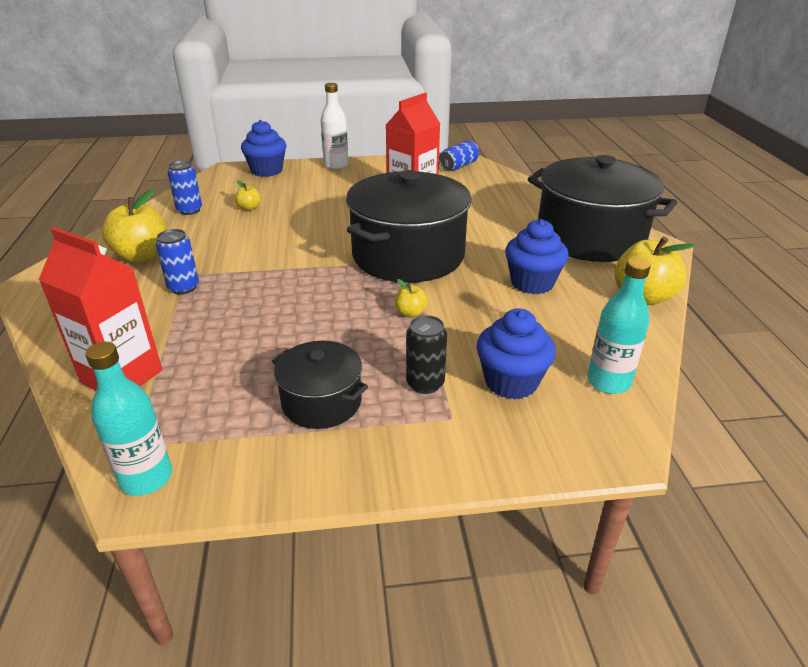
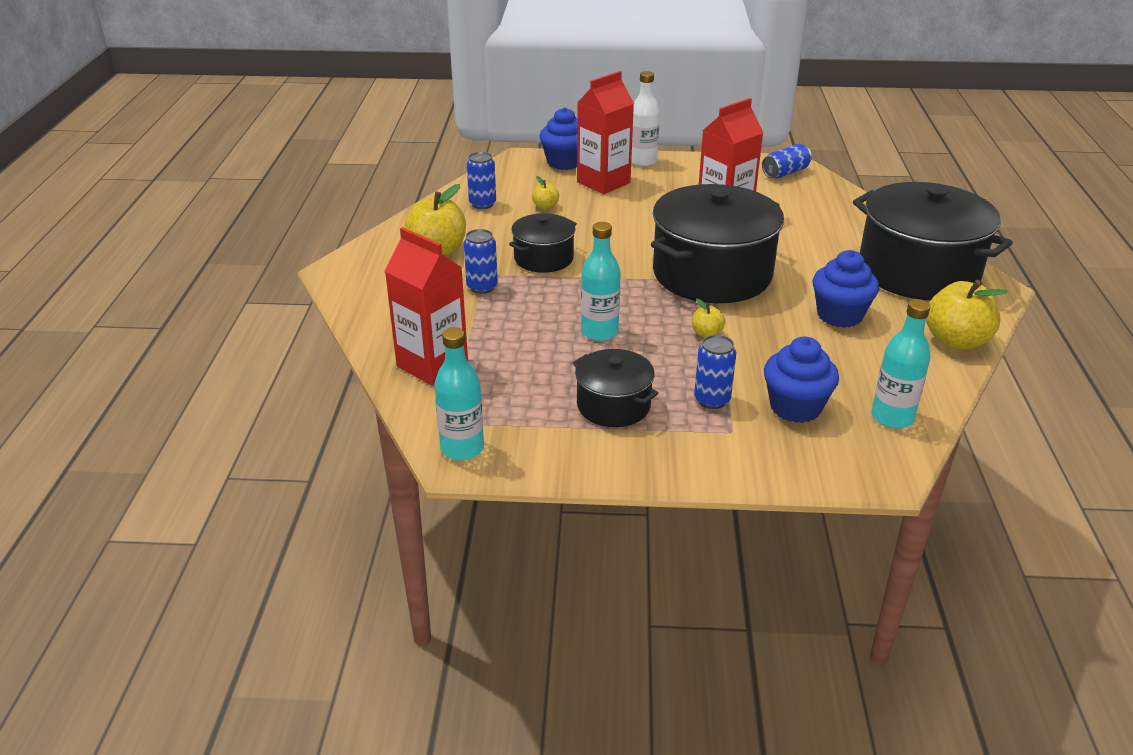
camera: 10 degrees right, 0 degrees up
black can [406,315,447,394] -> blue can [694,335,736,409]
none -> black pot [509,213,577,273]
none -> red carton [577,71,634,194]
none -> turquoise bottle [581,222,621,341]

